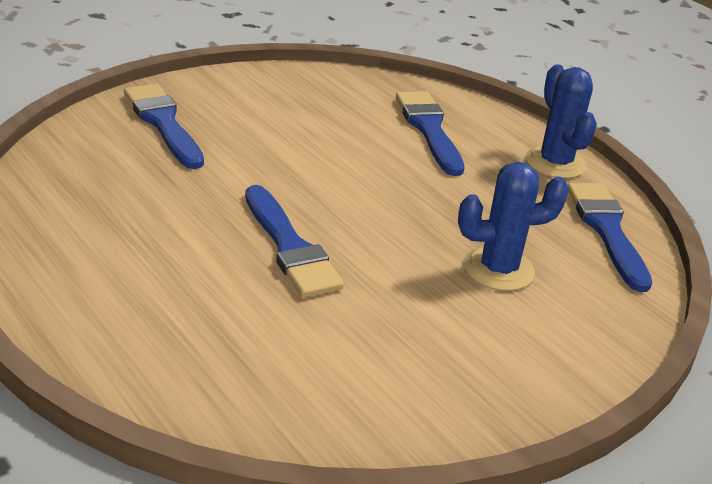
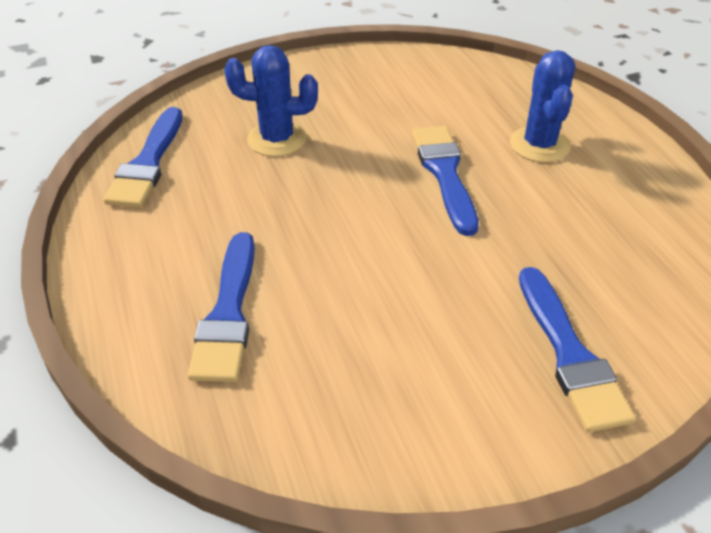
camera: 160 degrees left, 10 degrees up
blue cactus [526,64,597,179] -> blue cactus moved to [510,50,575,163]

